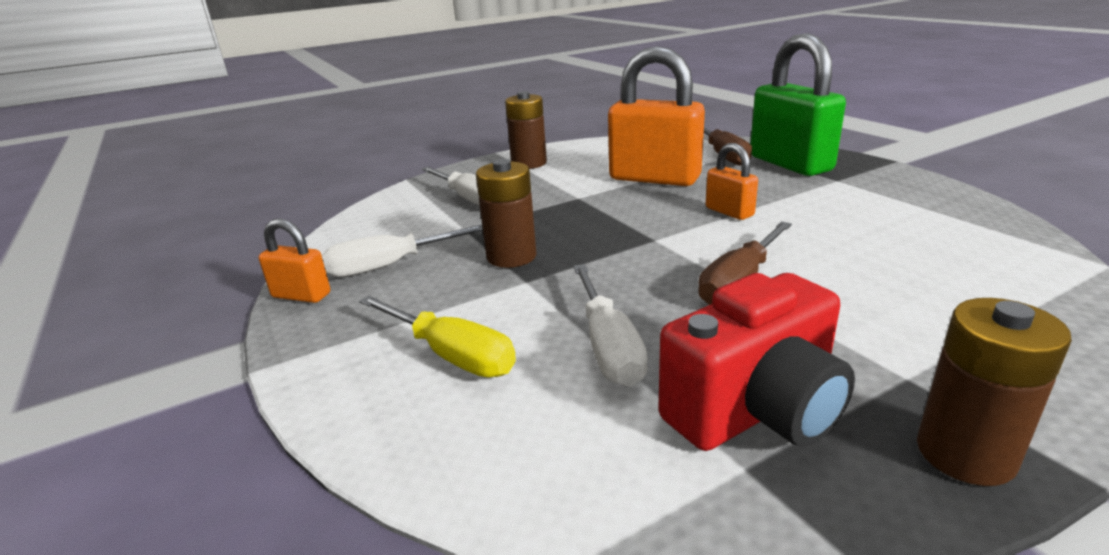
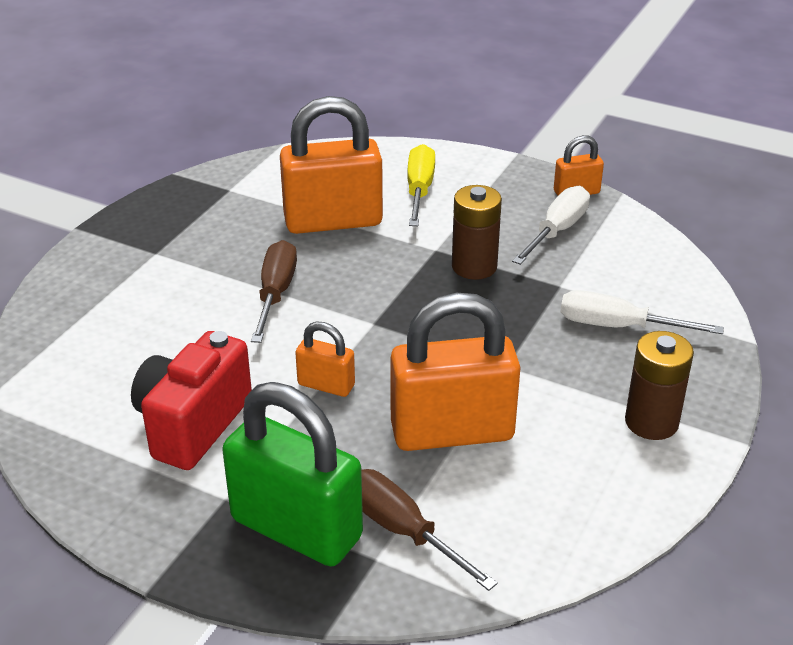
camera: 145 degrees right, 10 degrees up
yellow screwdriver [359,296,516,378] -> yellow screwdriver turned 90 degrees clockwise [408,144,435,226]
white screwdriver [573,264,648,387] -> orange padlock [280,96,383,234]
red camera [658,273,855,451] -> red camera moved to [131,331,252,470]
brown battery [917,298,1072,486] -> none

